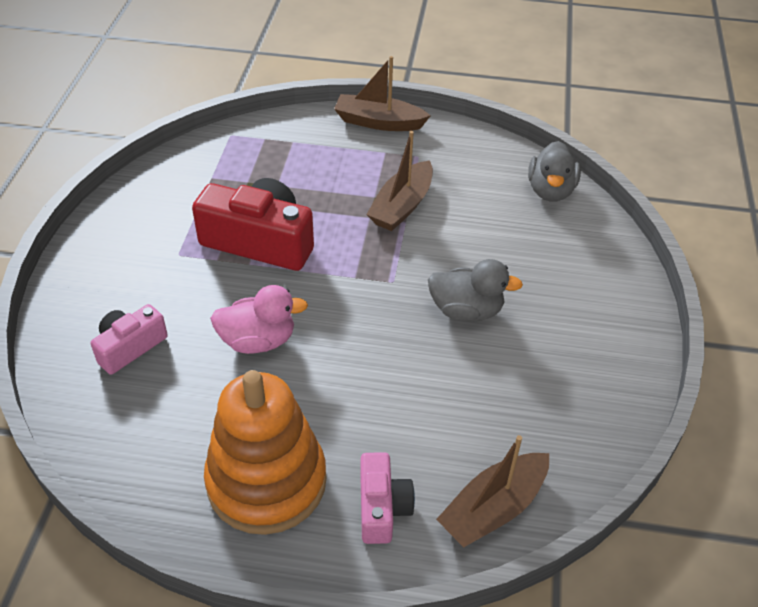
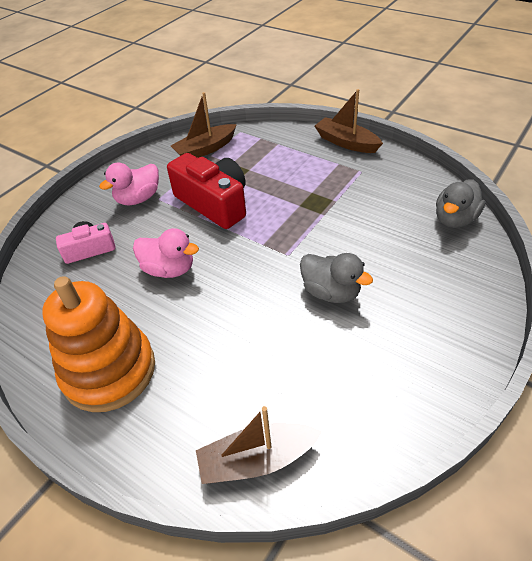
camera: 30 degrees right, 0 degrees up
pink camera [360,452,415,544] -> none
brown boat [366,131,433,231] -> brown boat moved to [171,92,237,158]
none -> pink duck [99,163,159,205]

